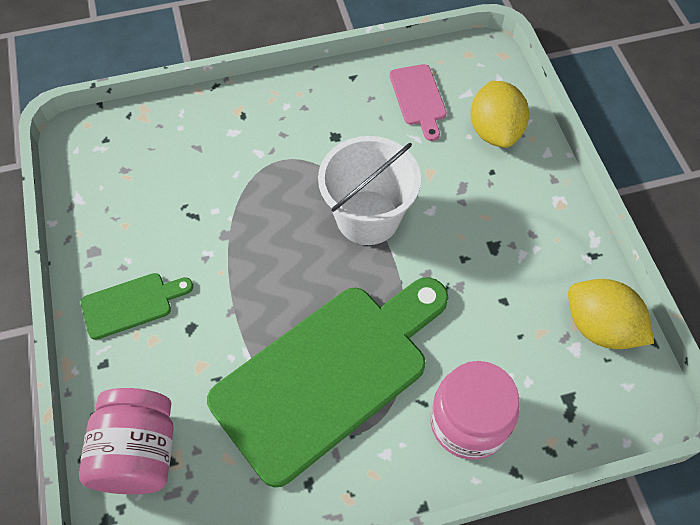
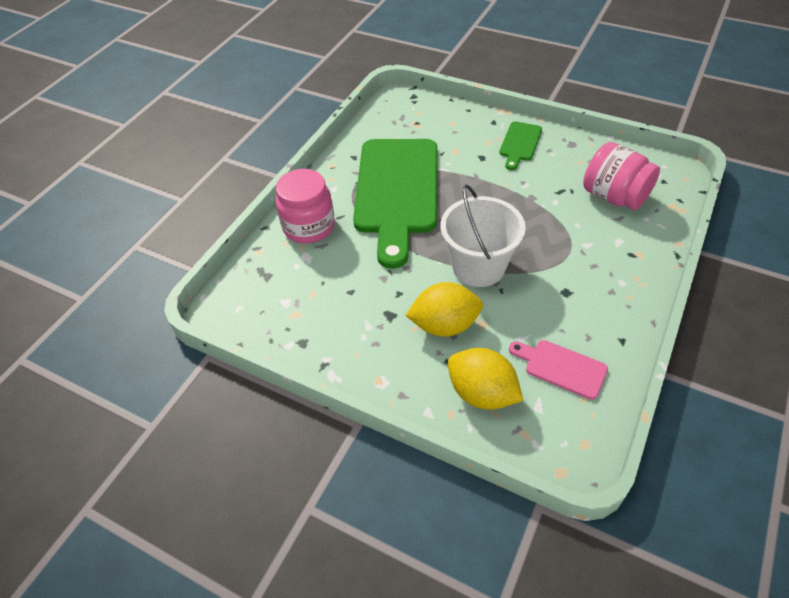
camera: 135 degrees right, 10 degrees down
pink jar [79,388,173,494] -> pink jar moved to [583,142,660,210]
yellow lemon [568,279,654,349] -> yellow lemon moved to [405,282,483,337]

